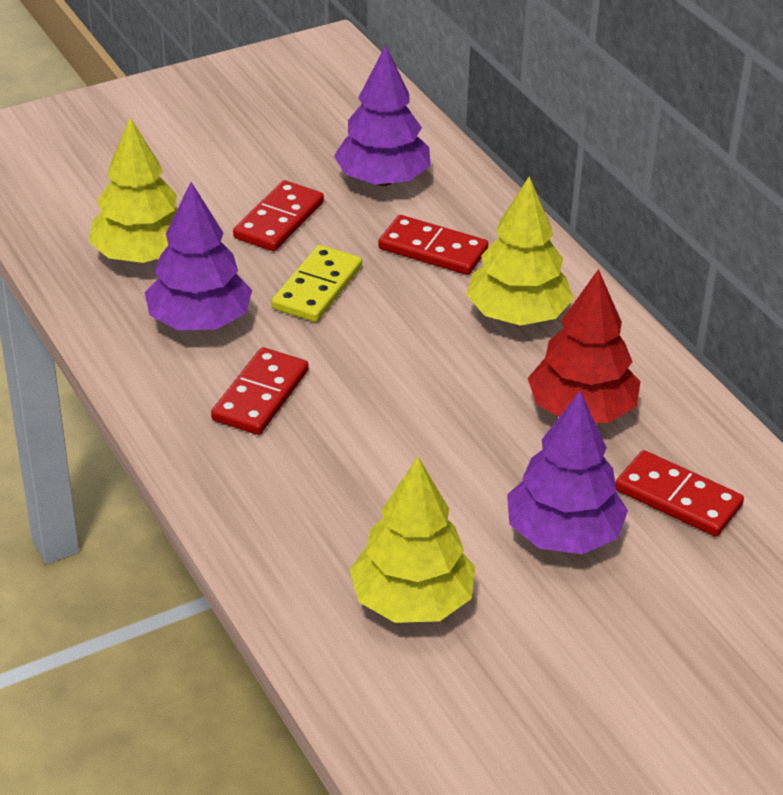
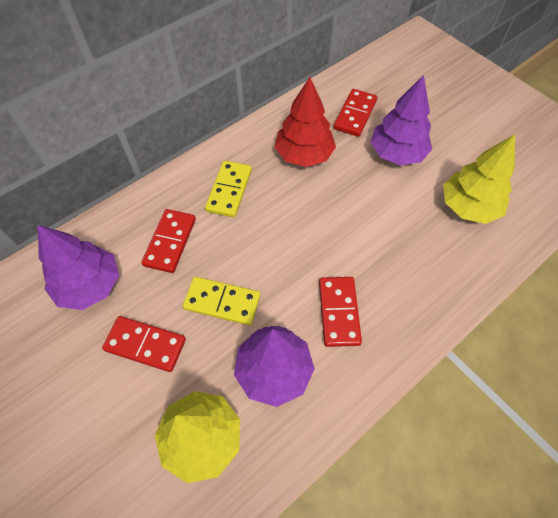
camera: 100 degrees left, 20 degrees up
red domino [211,347,308,435] -> red domino turned 75 degrees clockwise [319,277,362,347]
yellow tree [466,176,573,326] -> yellow domino [205,161,252,217]

